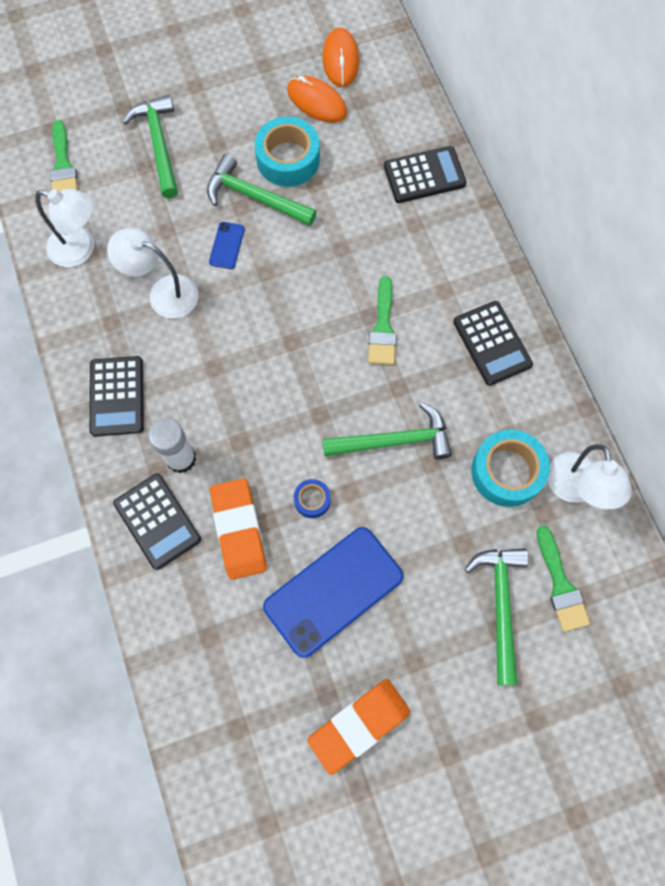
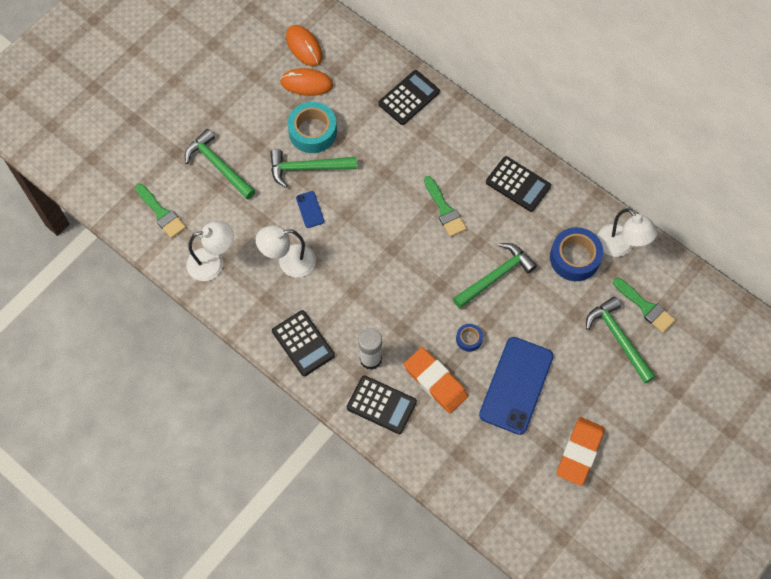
camera: 30 degrees left, 5 degrees down
turquoise tape [471,429,550,507] -> blue tape [550,227,603,281]

